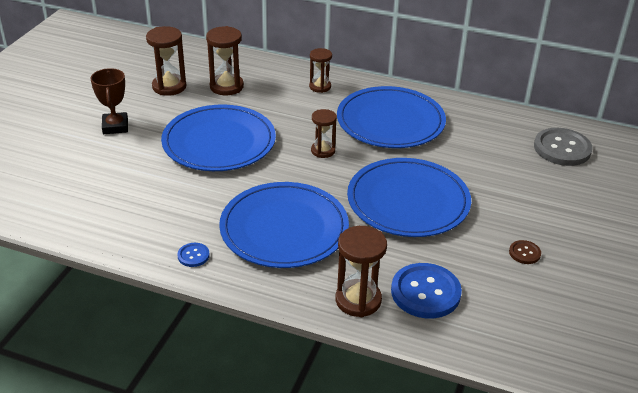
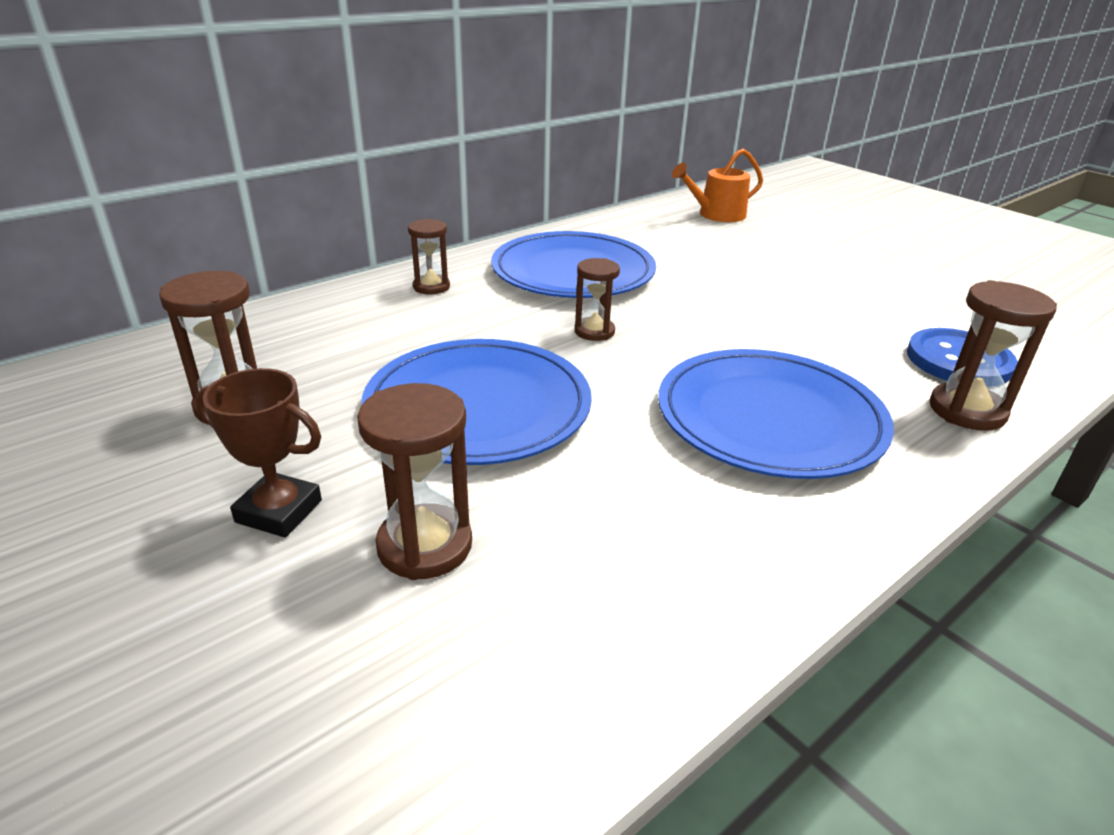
camera: 60 degrees left, 5 degrees down
blue button [177,243,210,267] -> none
brown hourglass [206,26,244,95] -> brown hourglass moved to [357,383,472,580]
blue plate [347,158,471,237] -> none
brown button [509,240,541,264] -> none
grey button [534,128,593,166] -> orange watering can [672,149,763,222]

